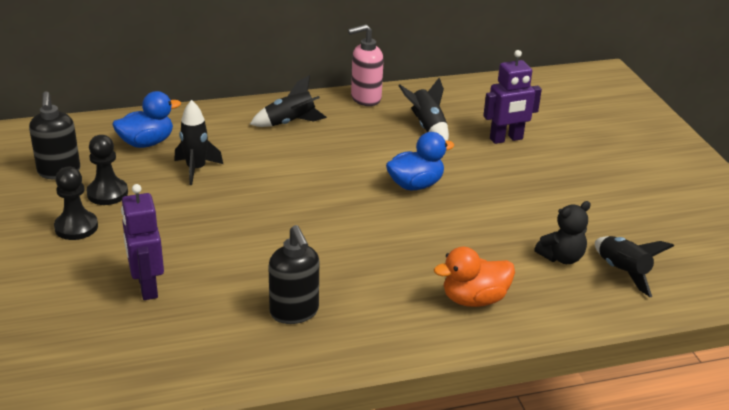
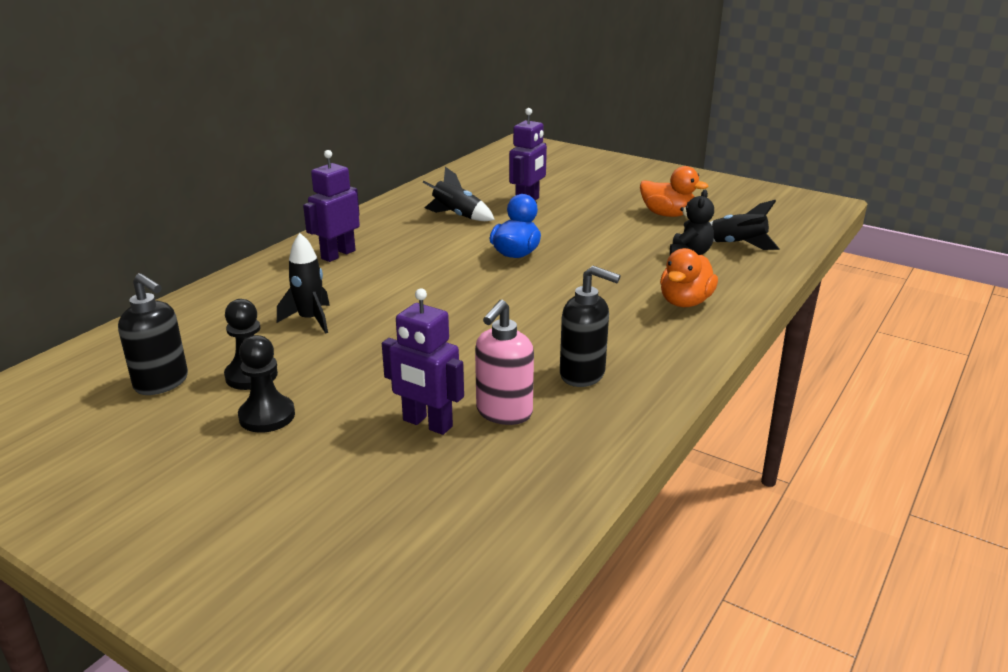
camera: 40 degrees left, 5 degrees down
blue duck [113,91,181,148] -> none
black rocket [250,75,327,127] -> purple robot [303,150,360,262]
pink soap dispenser [348,24,384,106] -> pink soap dispenser moved to [475,300,534,425]
none -> orange duck [640,166,708,217]

